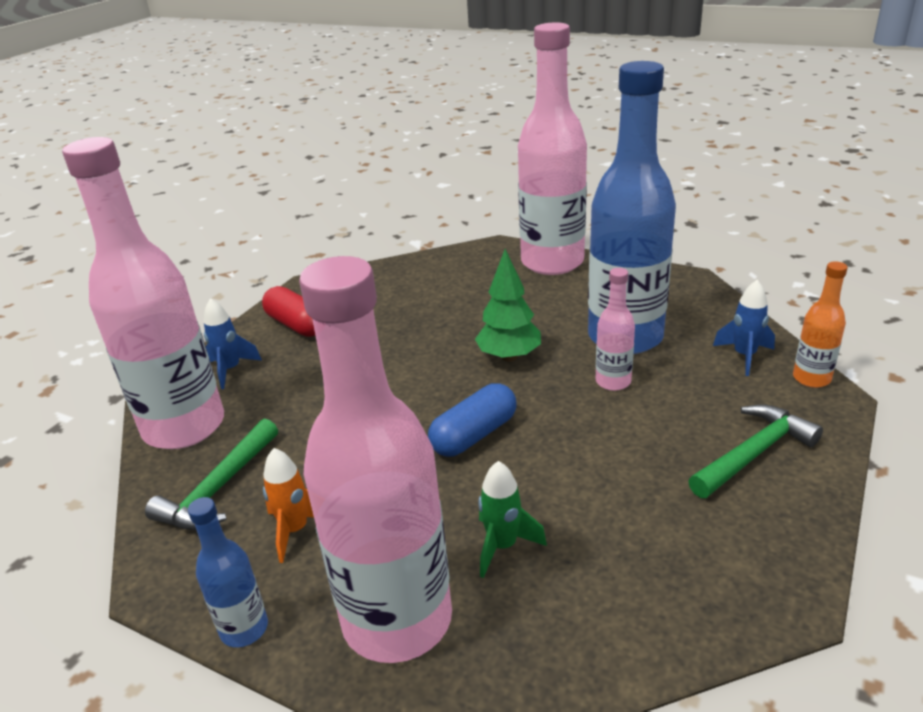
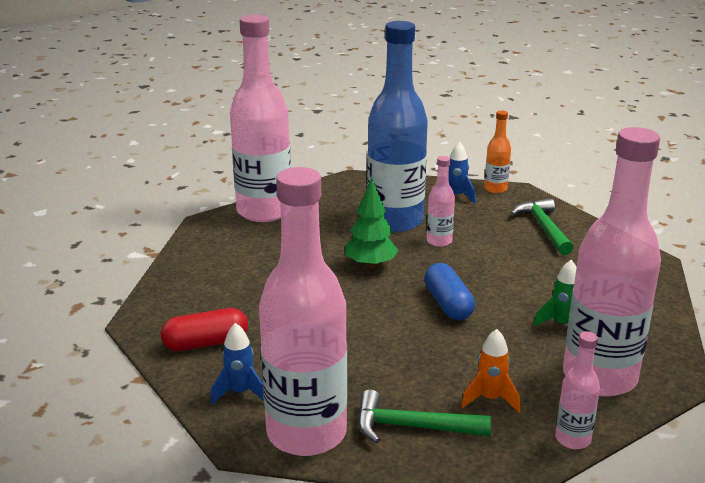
camera: 65 degrees left, 5 degrees down
green hammer [145,419,278,530] -> green hammer turned 135 degrees clockwise [358,390,492,443]
blue bottle [188,497,268,647] -> pink bottle [555,331,600,449]

